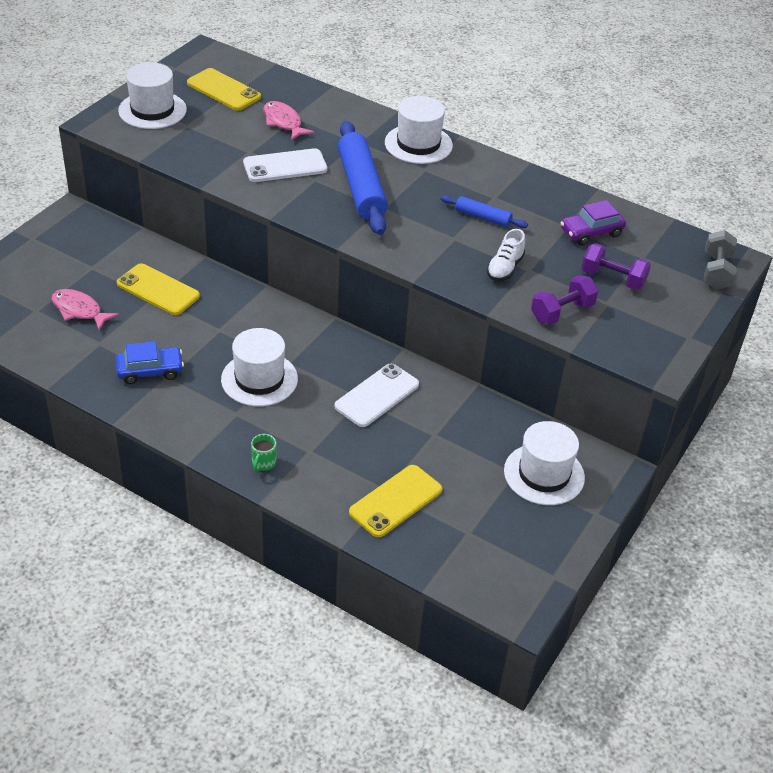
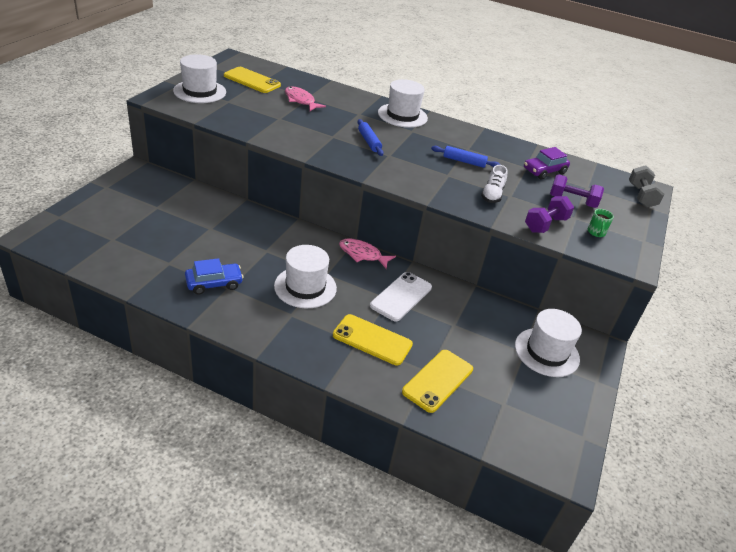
camera: 10 degrees left, 5 degrees down
pink fish [52,289,119,330] -> pink fish moved to [339,238,396,269]
yellow phone [117,263,200,315] -> yellow phone moved to [333,314,413,365]
white phone [243,148,327,182] -> none
green mug [251,434,276,472] -> green mug moved to [588,209,614,237]
blue rolling pin [338,121,388,235] -> blue rolling pin [357,119,384,156], size x0.50

